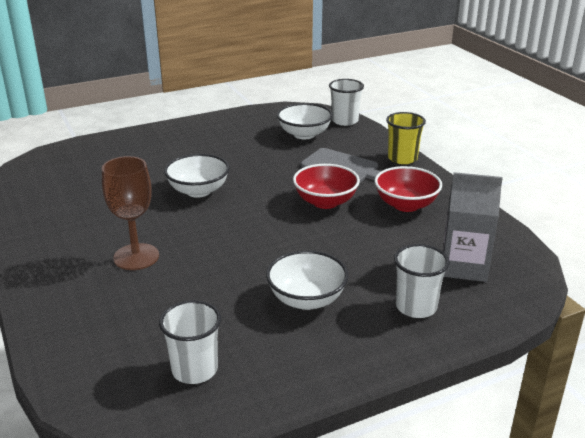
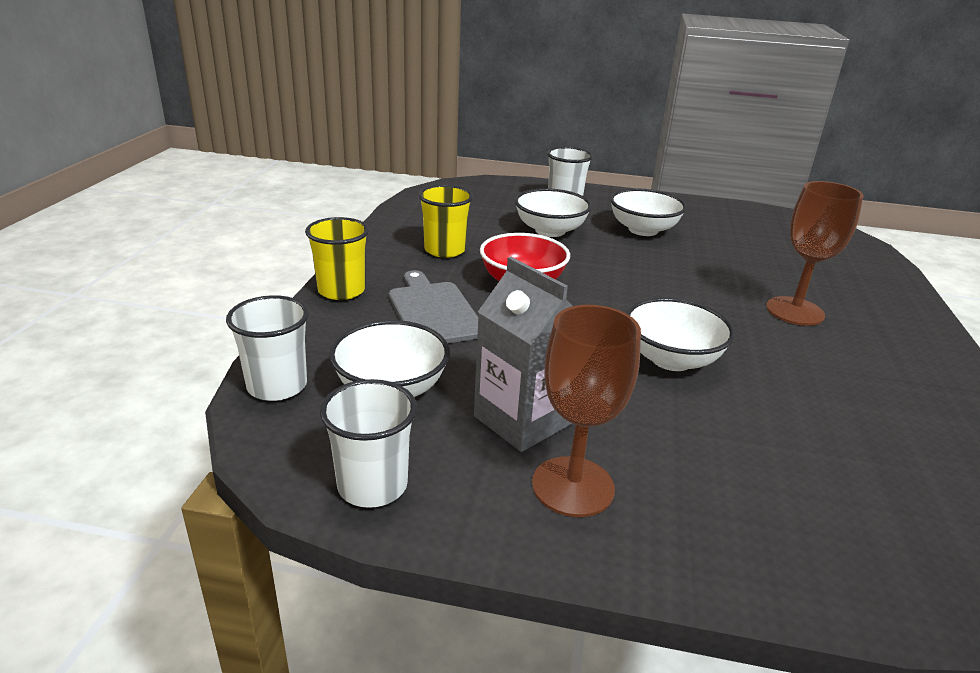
camera: 145 degrees left, 0 degrees up
white cup [159,300,221,384] -> white cup moved to [320,379,417,508]
red bowl [375,166,442,212] -> yellow cup [418,185,473,258]
grey carton [443,172,503,282] -> grey carton moved to [474,257,573,452]
none -> white bowl [515,188,592,237]
none -> brown goblet [532,305,641,517]

